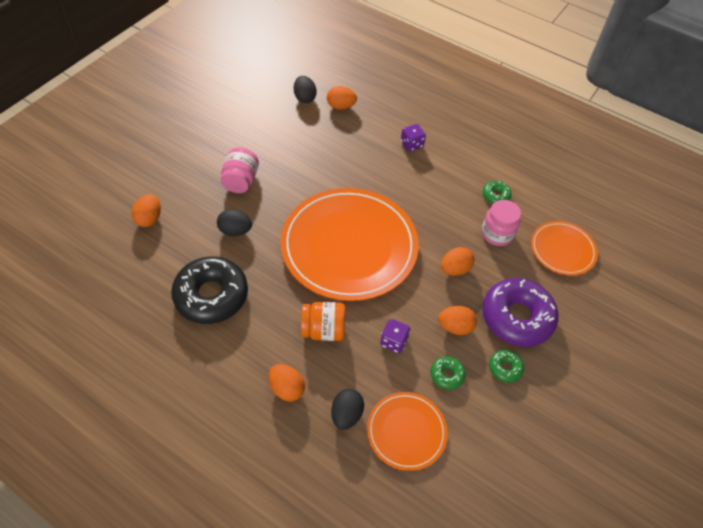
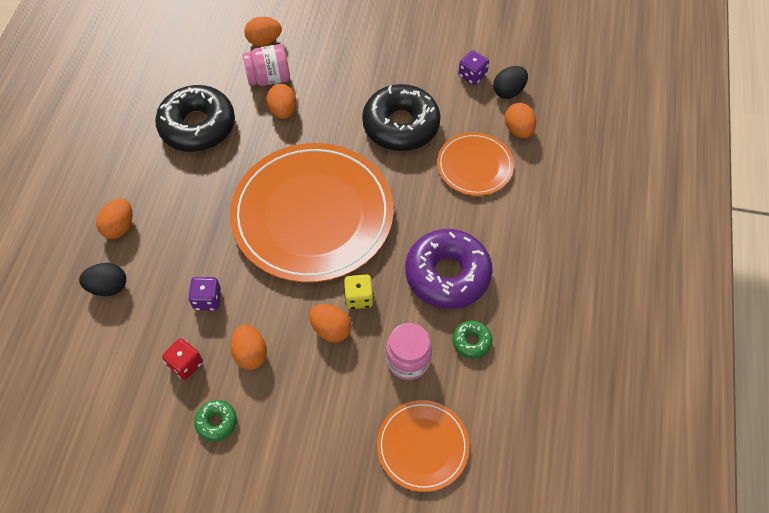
camera: 70 degrees right, 5 degrees up
black egg [217,209,252,236] -> orange egg [267,84,296,119]
pink jar [220,147,259,193] -> pink jar moved to [243,44,290,86]
orange jar [301,302,345,341] -> none
orange plate [367,392,447,471] -> orange plate moved to [437,132,514,196]
purple dice [401,124,426,152] -> purple dice moved to [458,50,489,85]
green donut [431,356,466,390] -> red dice [162,338,203,380]
purple donut [482,278,559,347] -> purple donut moved to [405,229,493,309]
none -> yellow dice [344,274,374,309]
none -> black donut [362,84,441,151]

